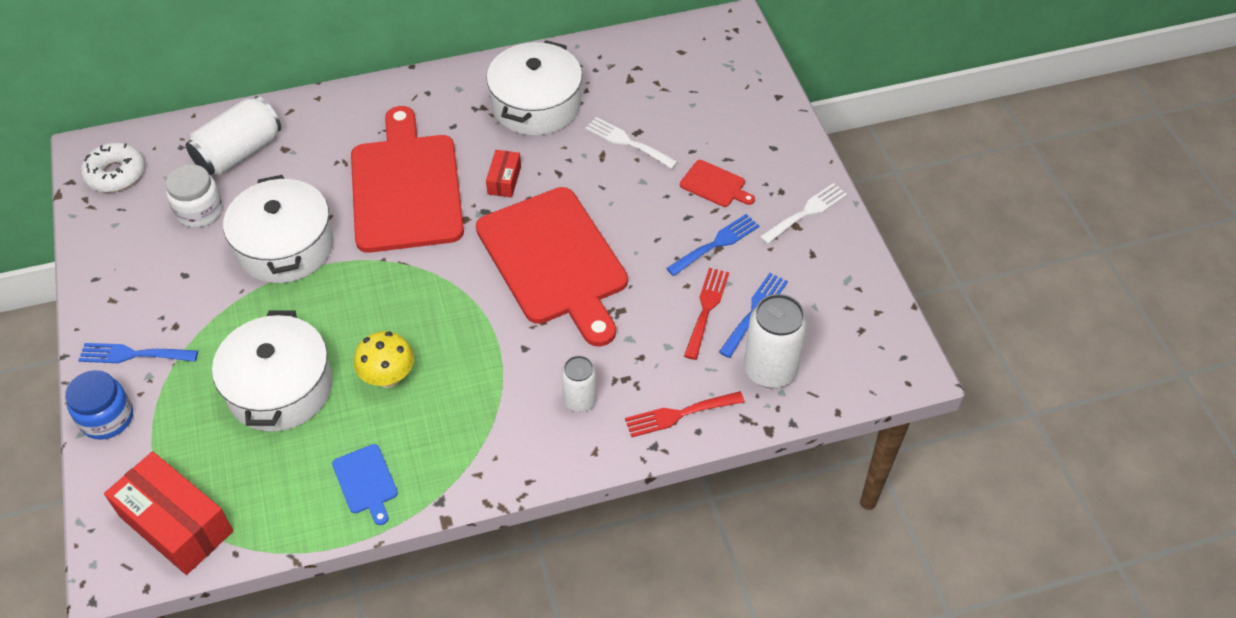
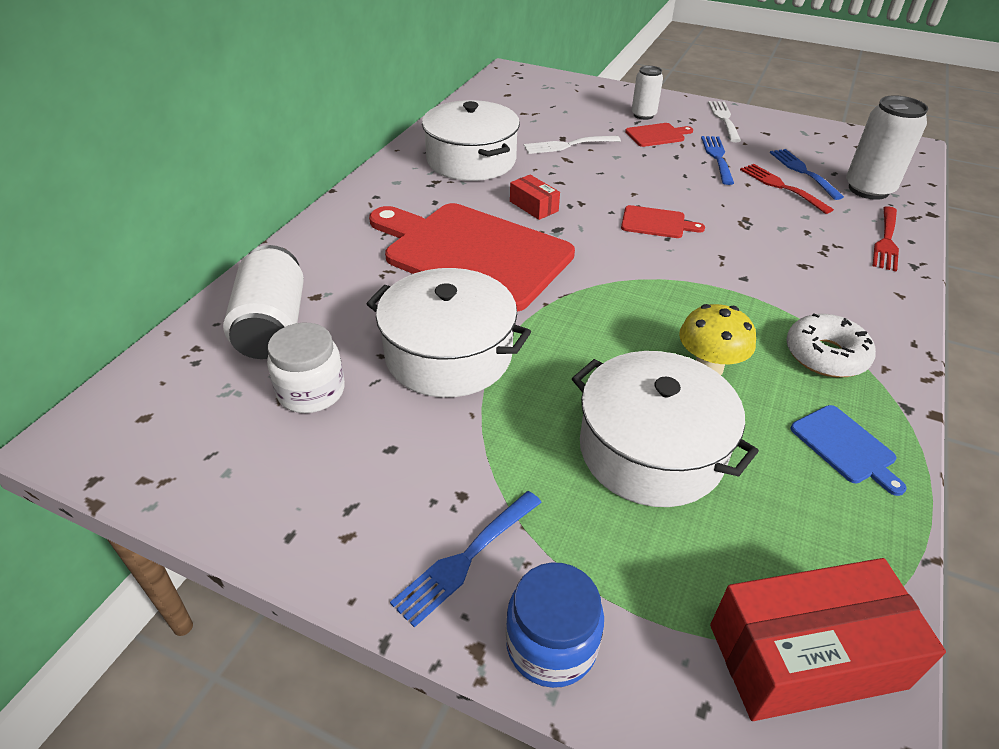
camera: 50 degrees left, 10 degrees down
white donut [81,142,145,192] -> white donut moved to [786,313,876,377]
blue cutting board [332,444,398,525] -> blue cutting board turned 45 degrees clockwise [791,405,907,496]
red cutting board [476,187,628,347] -> red cutting board [621,205,705,238], size x0.40
white can [561,356,597,412] -> white can moved to [632,66,663,120]

